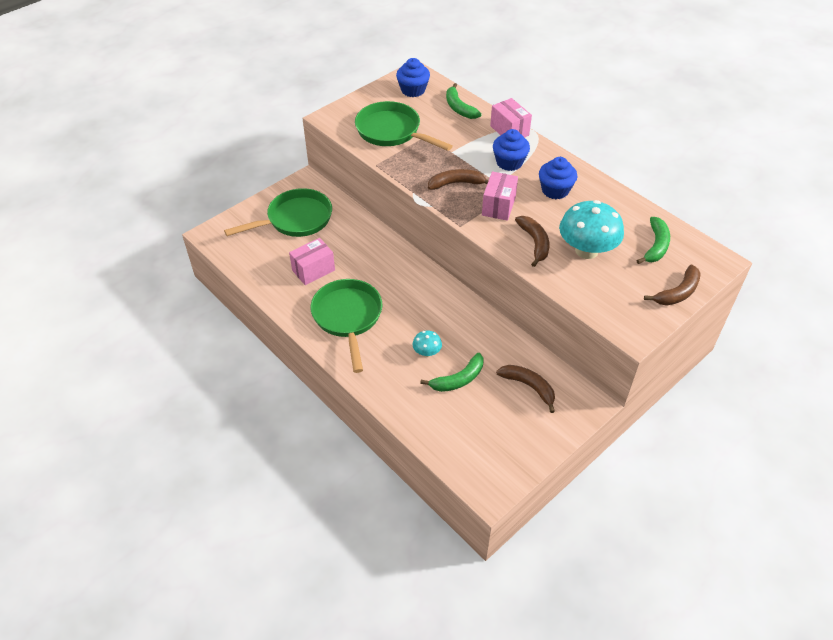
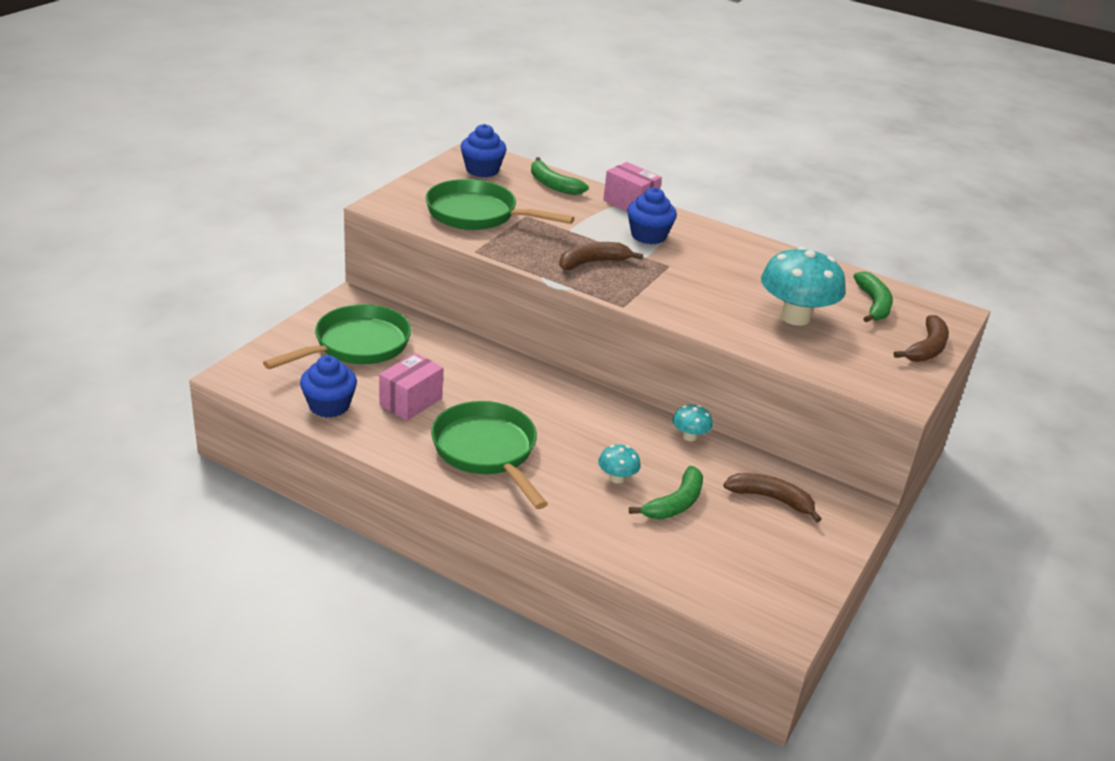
camera: 20 degrees left, 15 degrees down
pink box [482,172,518,221] -> none
brown banana [515,216,549,267] -> none
blue cupcake [539,157,577,199] -> blue cupcake moved to [300,355,357,418]
none -> turquoise mushroom [673,405,713,441]

